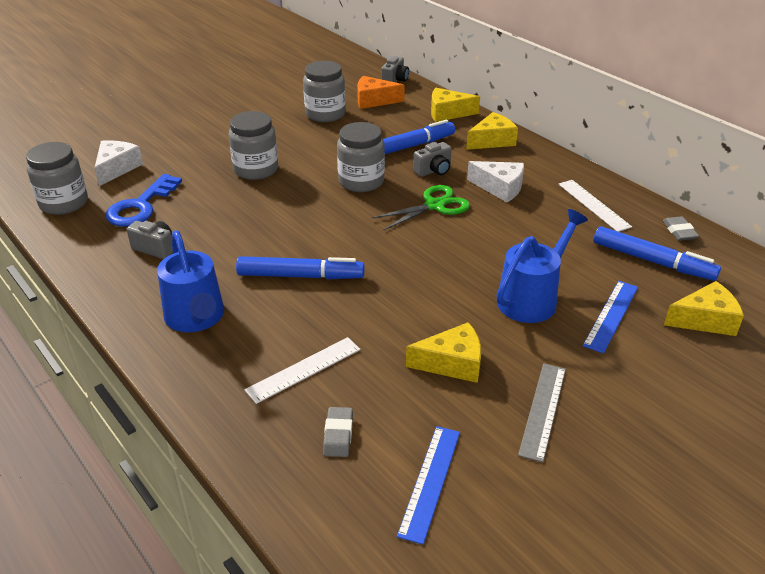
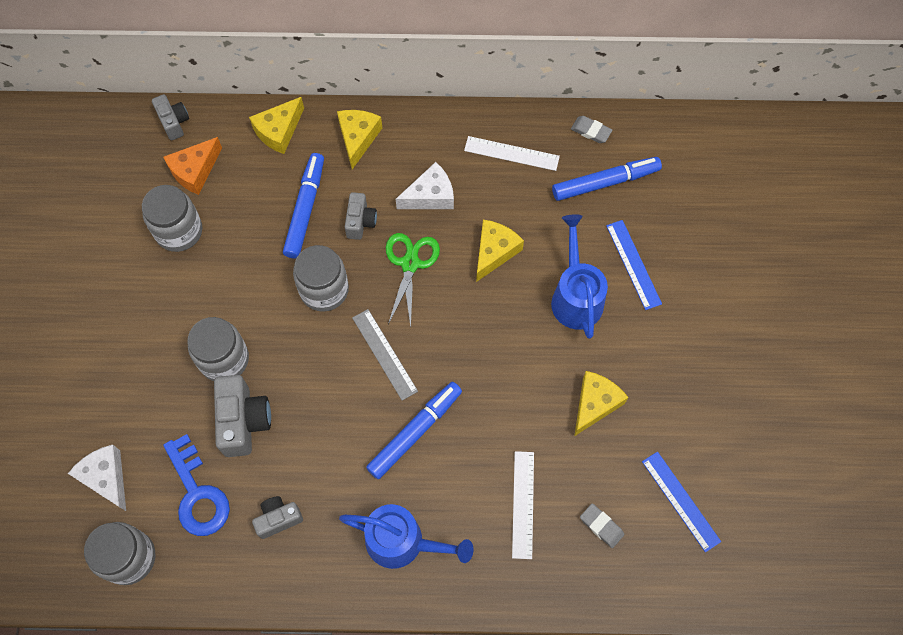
camera: 50 degrees left, 30 degrees up
grey ruler [518,363,566,462] -> grey ruler moved to [352,309,418,401]
yellow cheese [664,281,744,336] -> yellow cheese moved to [476,220,524,282]
none -> grey camera [214,375,271,457]

